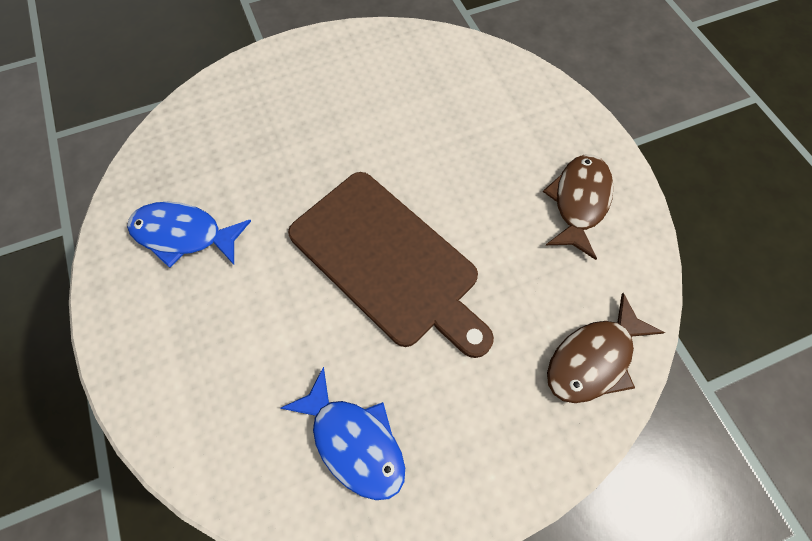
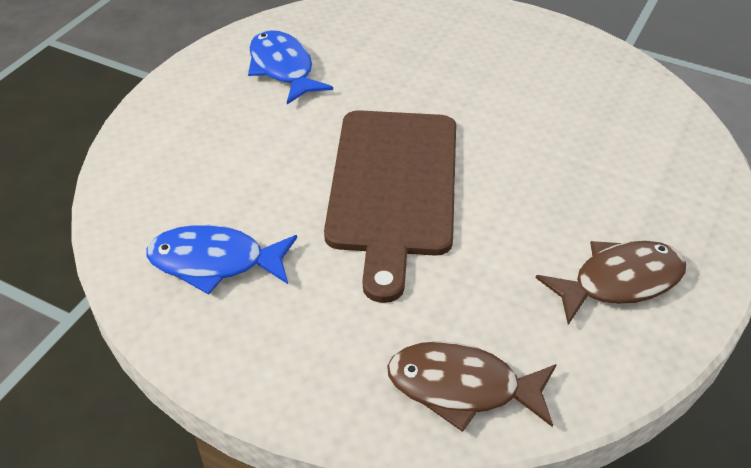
camera: 50 degrees right, 20 degrees down
blue fish [280,367,405,500] -> blue fish turned 90 degrees clockwise [146,225,297,295]

